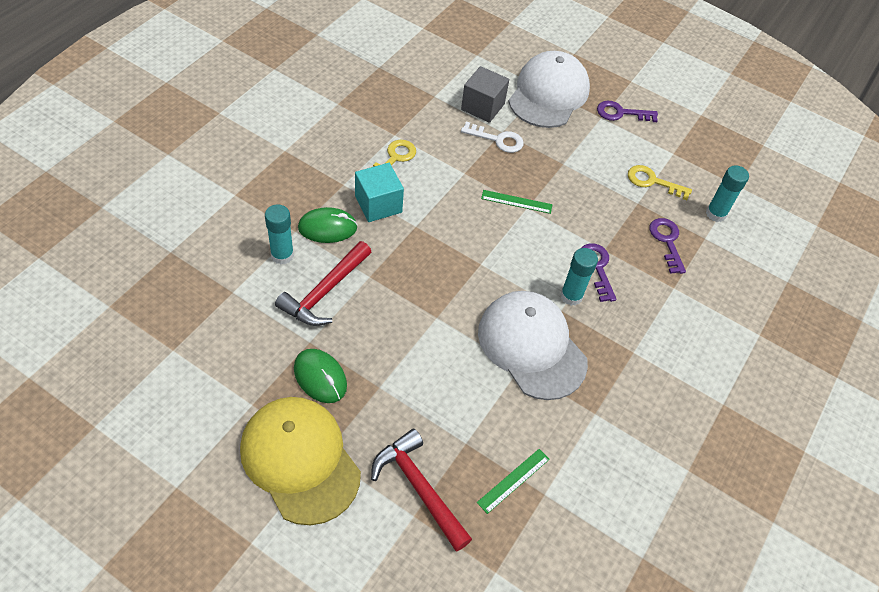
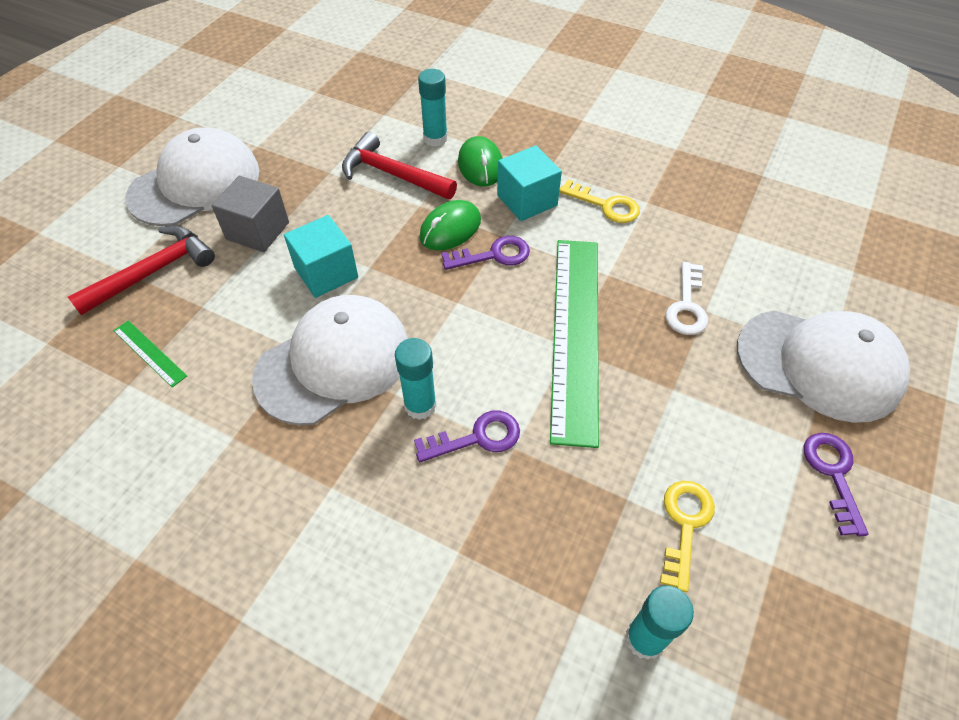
camera: 90 degrees right, 0 degrees up
yellow cap [240,397,361,525] -> white cap [125,127,260,226]
green mouse [294,349,347,403] -> green mouse moved to [419,200,481,250]
grey cube [461,66,509,123] -> grey cube moved to [212,176,289,252]
green ruler [481,190,552,214] -> green ruler [550,240,599,448], size x2.49
purple key [649,218,686,274] -> purple key moved to [441,236,530,270]
none -> turquoise cube [284,215,358,298]

